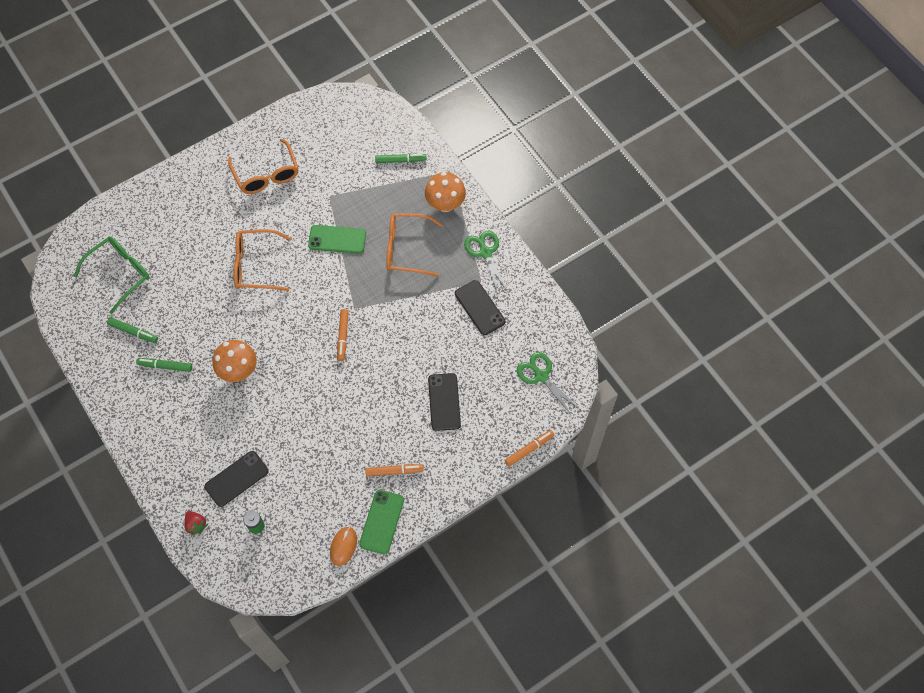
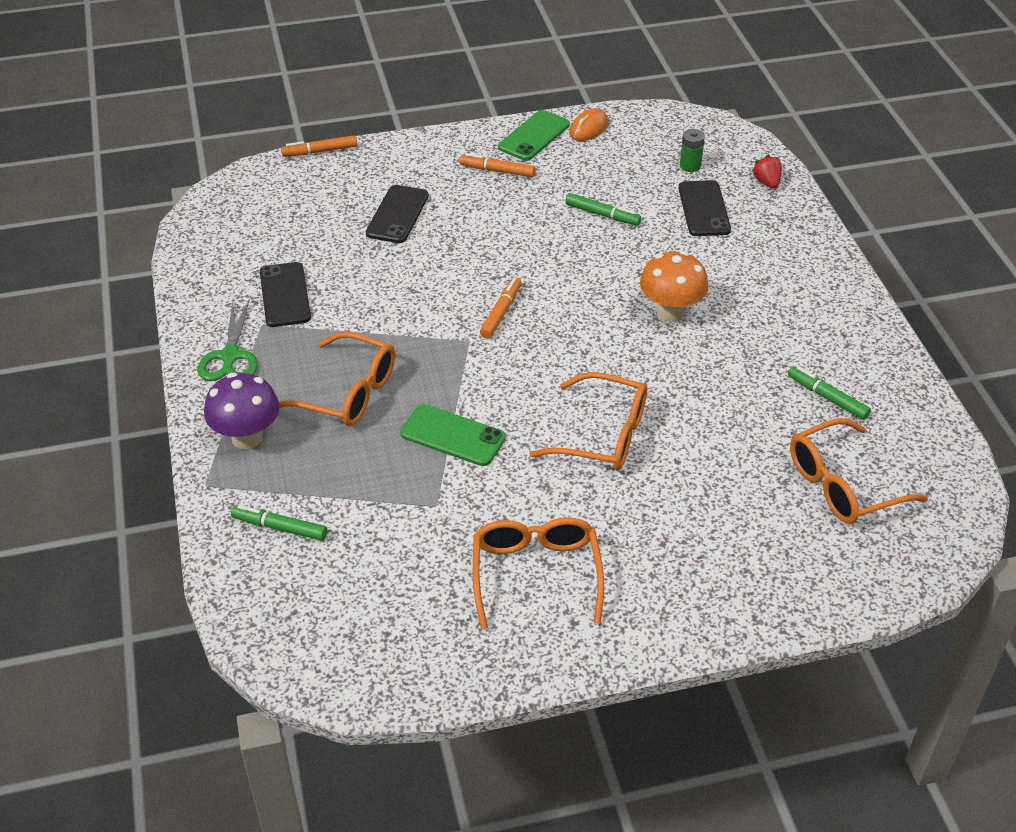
camera: 160 degrees left, 20 degrees down
green glasses [74,237,150,314] -> orange glasses [790,418,928,524]
green marker [136,358,192,372] -> green marker moved to [565,193,641,226]
black phone [204,451,269,507] -> black phone turned 75 degrees counterclockwise [678,180,731,236]
orange mushroom [425,172,466,212] -> purple mushroom [204,373,280,449]
green scissors [517,352,579,416] -> none

